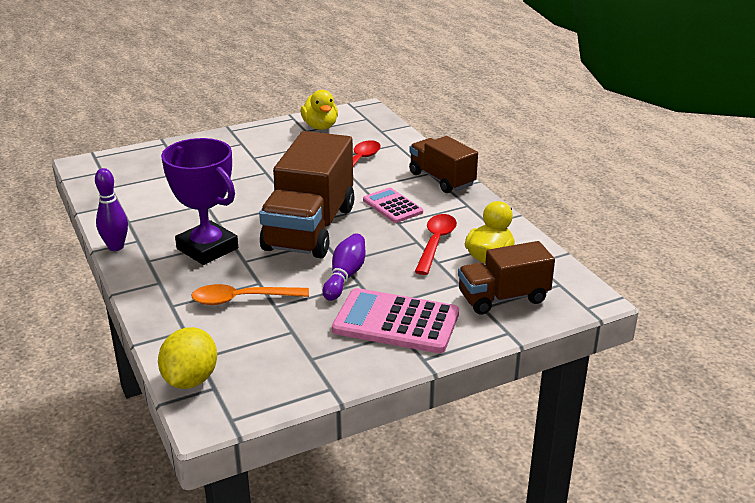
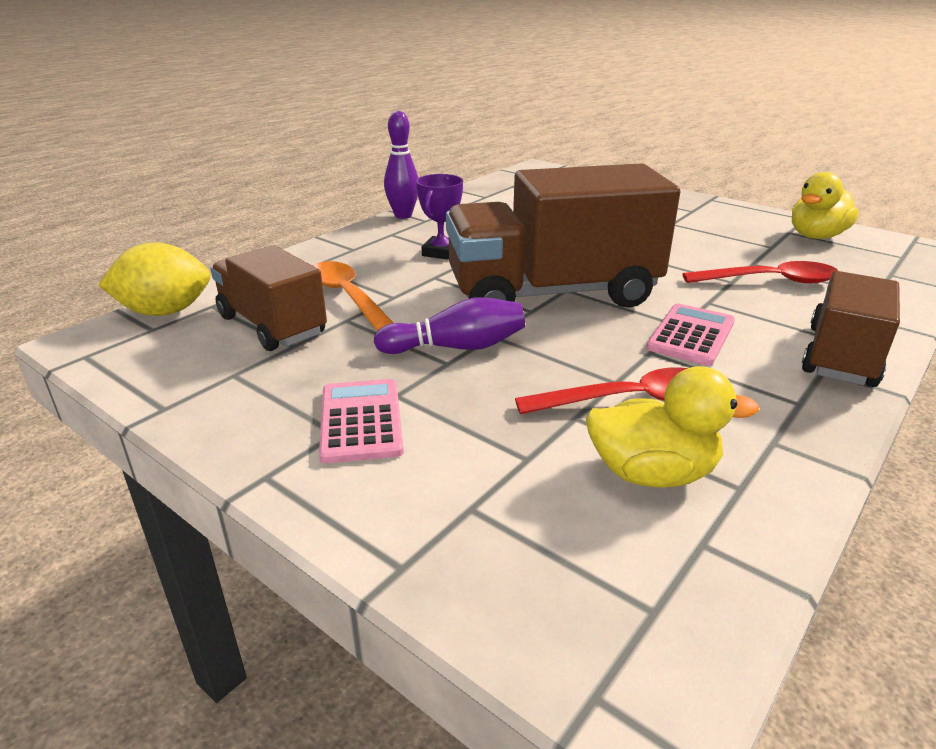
camera: 65 degrees right, 0 degrees up
purple trophy [161,138,238,265] -> purple trophy [416,174,463,260], size x0.53
pink calculator [332,288,459,353] -> pink calculator [319,379,404,463], size x0.61
brown truck [458,241,555,314] -> brown truck moved to [210,245,327,351]

